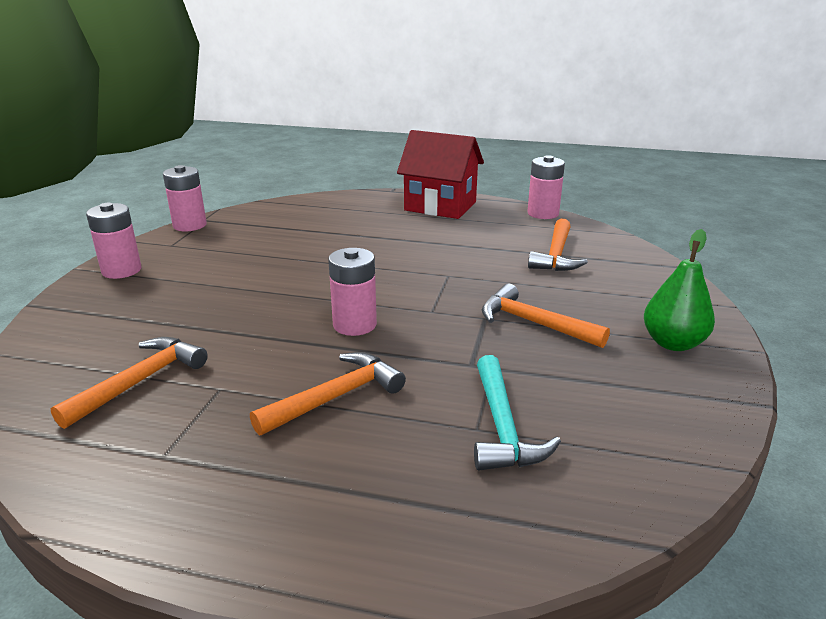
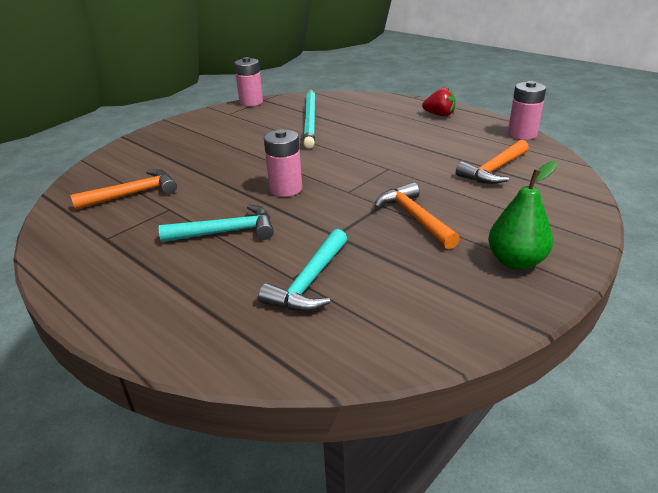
camera: 30 degrees right, 5 degrees up
pink battery [86,203,141,279] -> none
orange hammer [250,352,406,435] -> turquoise hammer [159,205,274,242]
red house [397,130,484,219] -> red strawberry [422,88,456,117]
none -> turquoise pencil [303,90,316,149]

